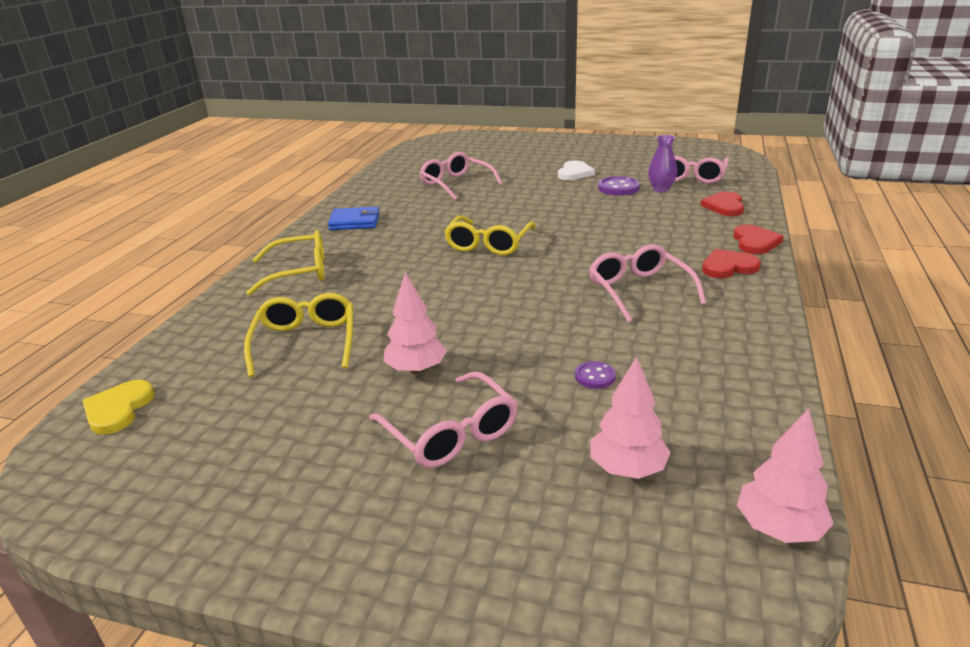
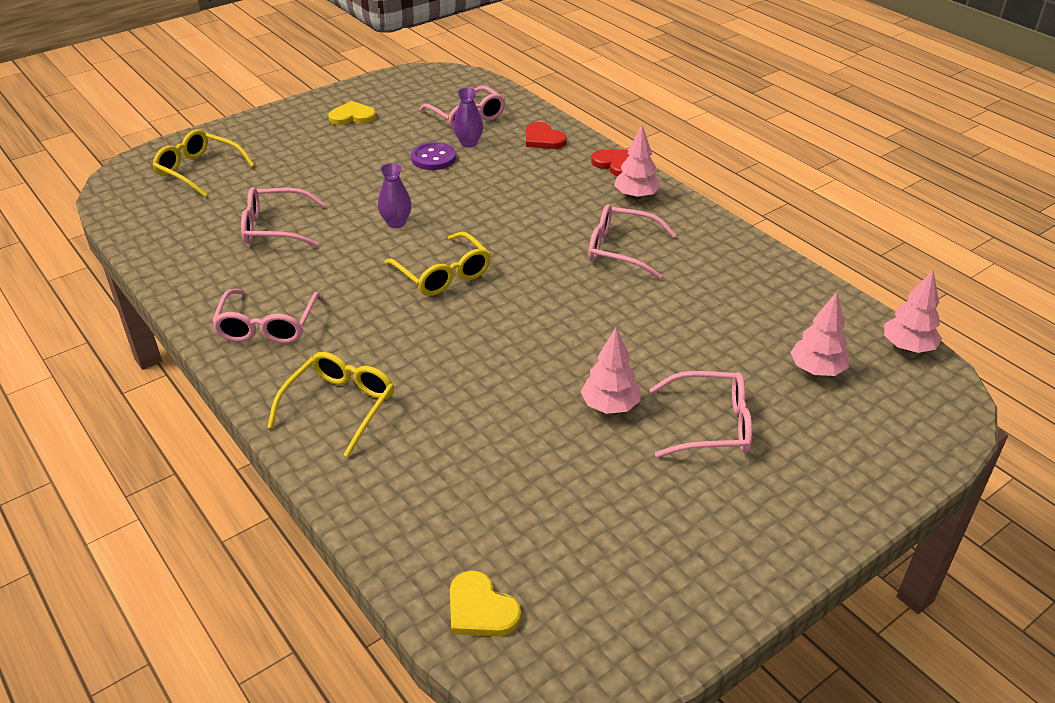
camera: 55 degrees left, 10 degrees up
yellow glasses [244,293,353,377] -> yellow glasses moved to [153,129,255,197]
blue wallet [328,207,380,230] -> pink glasses [212,289,320,344]
white heart [558,160,595,180] -> none
purple button [575,361,616,389] -> none
red heart [702,249,761,278] -> pink tree [614,125,661,200]
none -> yellow heart [328,101,376,125]
none -> purple vase [378,163,412,228]

